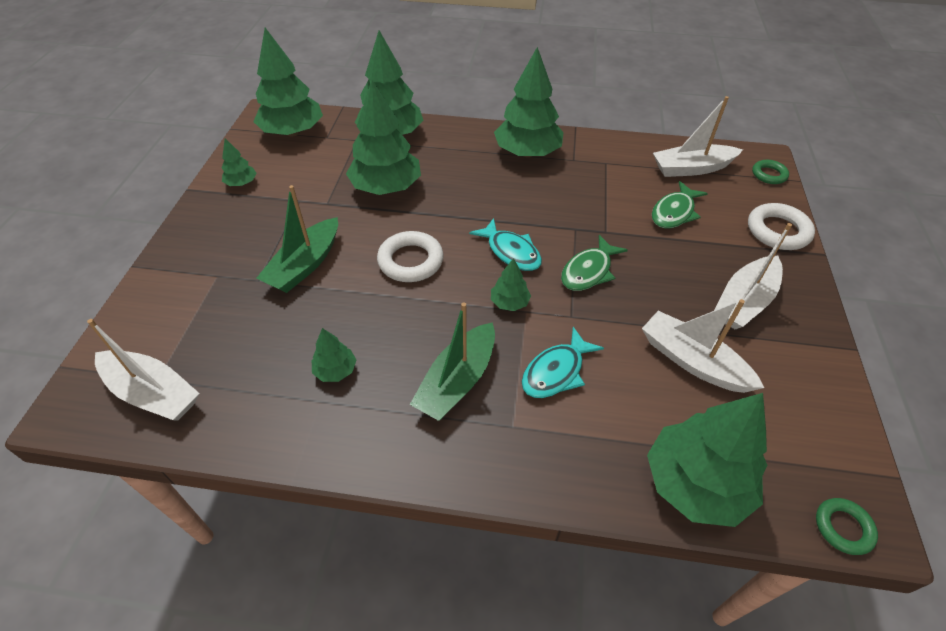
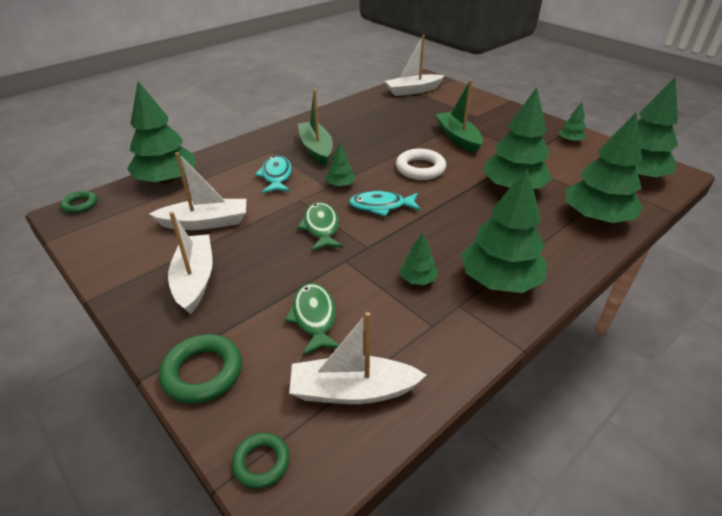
camera: 130 degrees right, 10 degrees down
green tree [312,328,356,382] -> green tree moved to [400,233,438,285]
white boat [653,96,743,177] -> white boat turned 120 degrees counterclockwise [289,312,426,404]
white ring [748,203,815,250] -> green ring [159,334,242,404]

